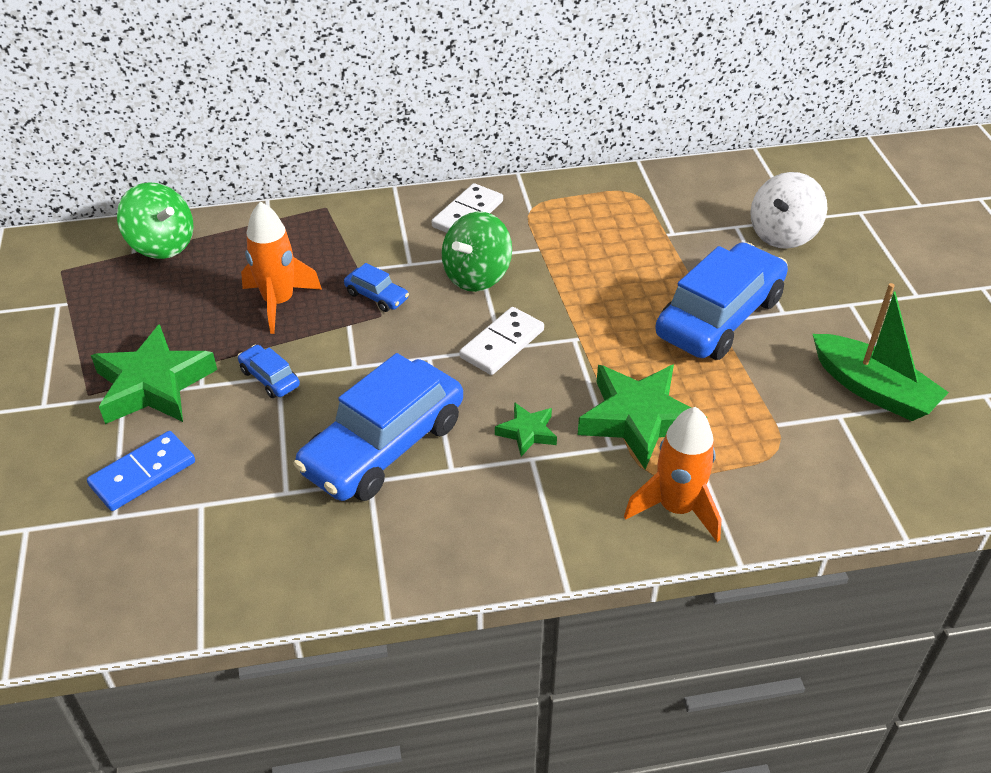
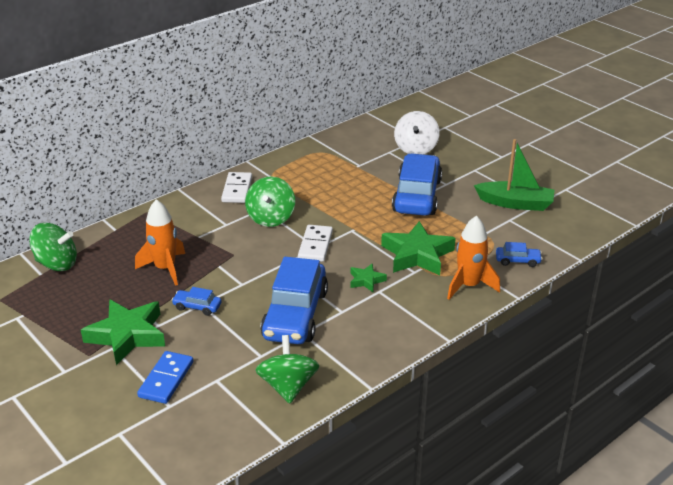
camera: 30 degrees left, 10 degrees down
blue car [344,263,409,312] -> blue car moved to [496,242,543,267]
none -> green spinning top [256,335,320,404]

